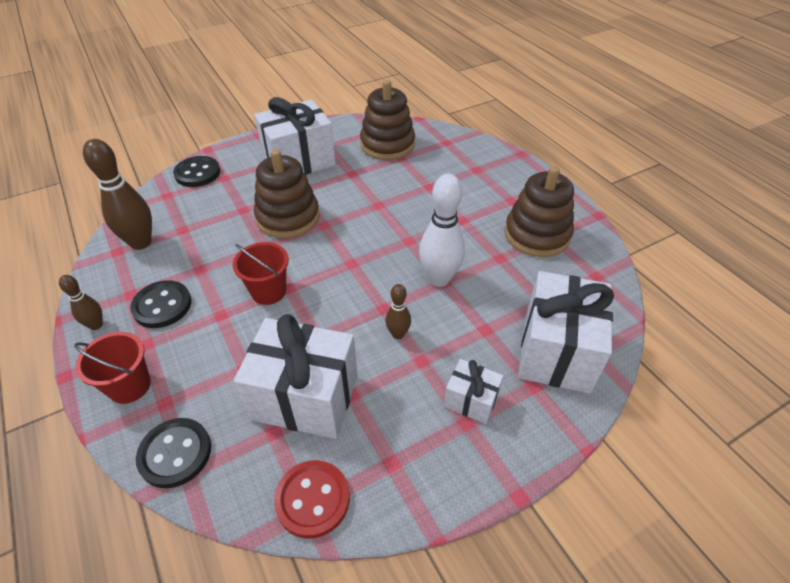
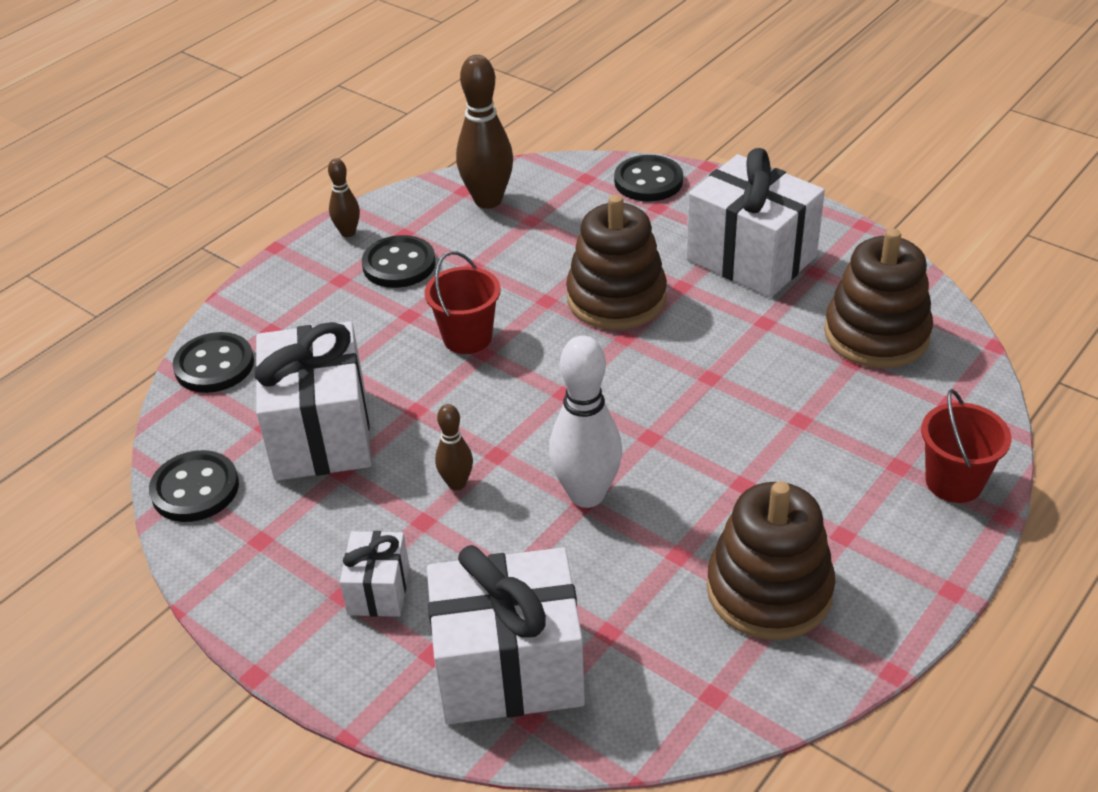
camera: 70 degrees right, 5 degrees down
red bucket [74,332,151,404] -> red bucket moved to [921,389,1011,503]
red button [274,460,350,539] -> black button [149,450,239,522]

